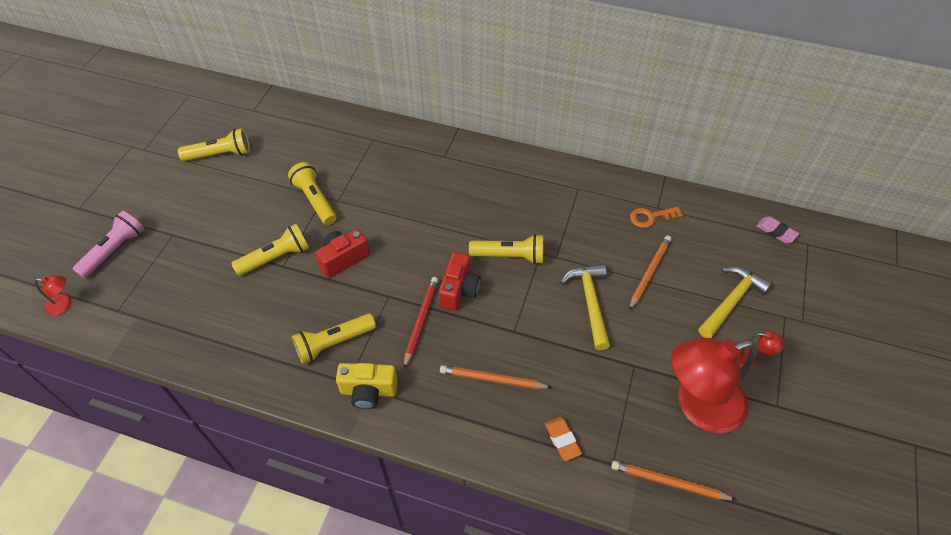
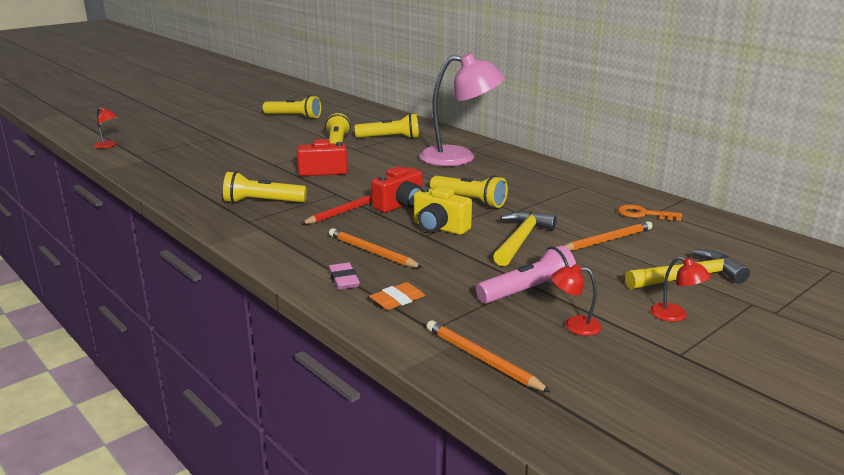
camera: 30 degrees right, 30 degrees down
pink flashlight [73,211,144,278] -> pink flashlight moved to [476,245,576,304]
yellow flashlight [231,224,309,276] -> yellow flashlight moved to [355,113,419,139]
yellow camera [336,363,398,409] -> yellow camera moved to [414,186,472,235]
orange eraser [545,417,582,461] -> orange eraser turned 45 degrees clockwise [369,282,425,310]
red lamp [671,338,757,433] -> red lamp [551,264,602,336], size x0.40
pink eraser [756,216,799,243] -> pink eraser moved to [328,262,360,290]
none -> pink lamp [419,53,505,166]

